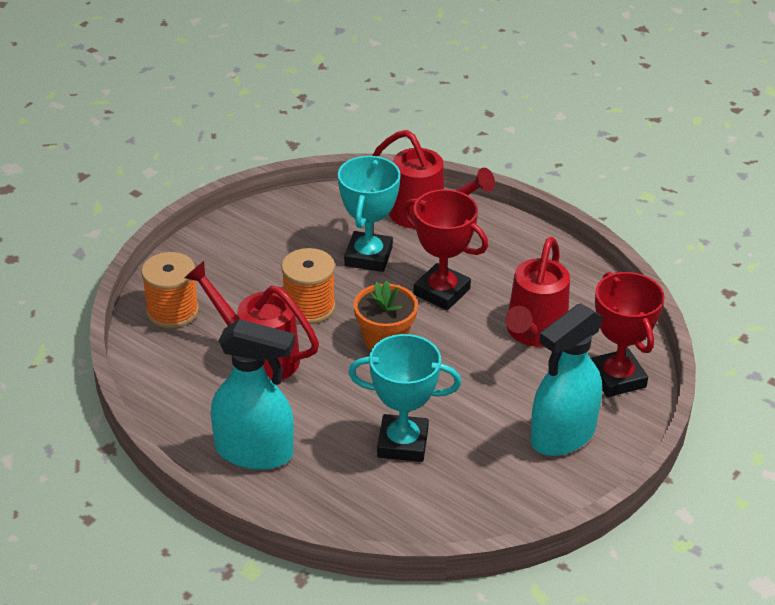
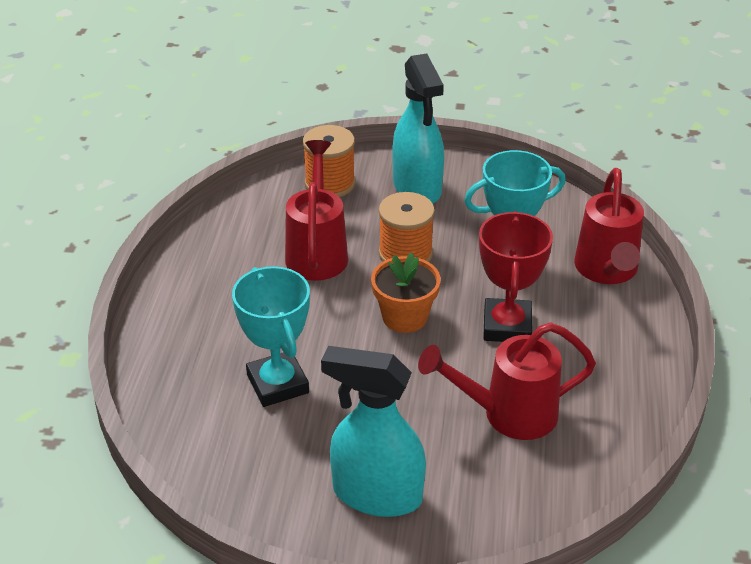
camera: 60 degrees right, 0 degrees up
turquoise spray bottle [211,319,295,470] -> turquoise spray bottle moved to [392,53,444,203]
red trophy [590,272,665,397] -> none

